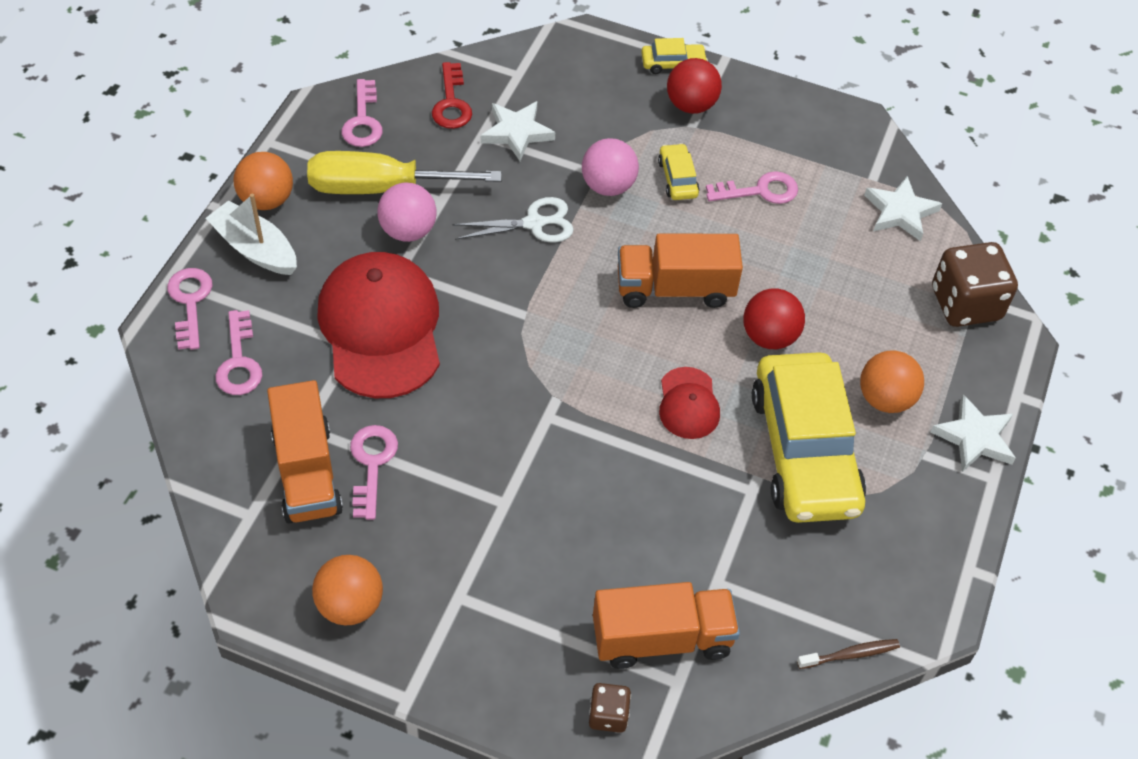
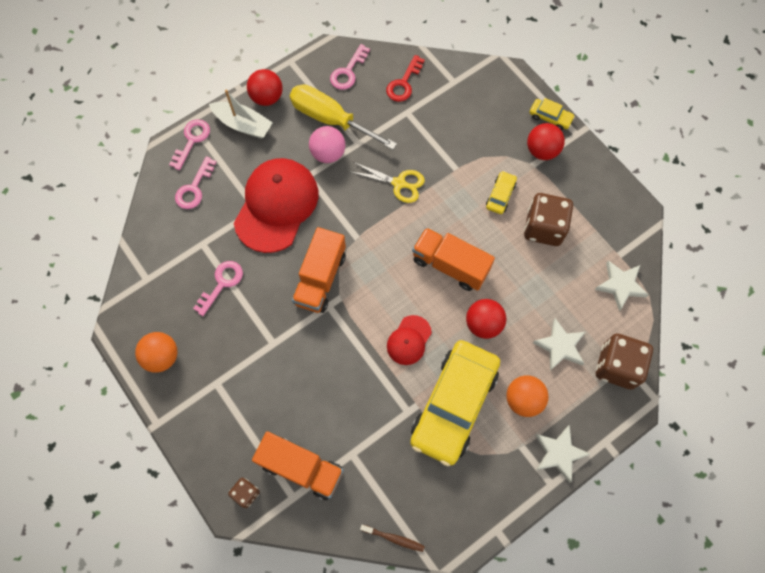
camera: 35 degrees right, 15 degrees up
white boat [206,194,297,275] -> white boat turned 135 degrees clockwise [209,90,273,139]
orange ball [233,152,293,210] -> red ball [247,69,283,106]
orange truck [267,380,343,524] -> orange truck moved to [292,227,346,313]
white scissors [452,197,574,242] -> yellow scissors [351,162,425,203]
white star [481,101,555,161] -> white star moved to [533,318,585,371]
pink ball [582,138,639,196] -> none
pink key [706,171,798,204] -> brown dice [524,193,573,246]

